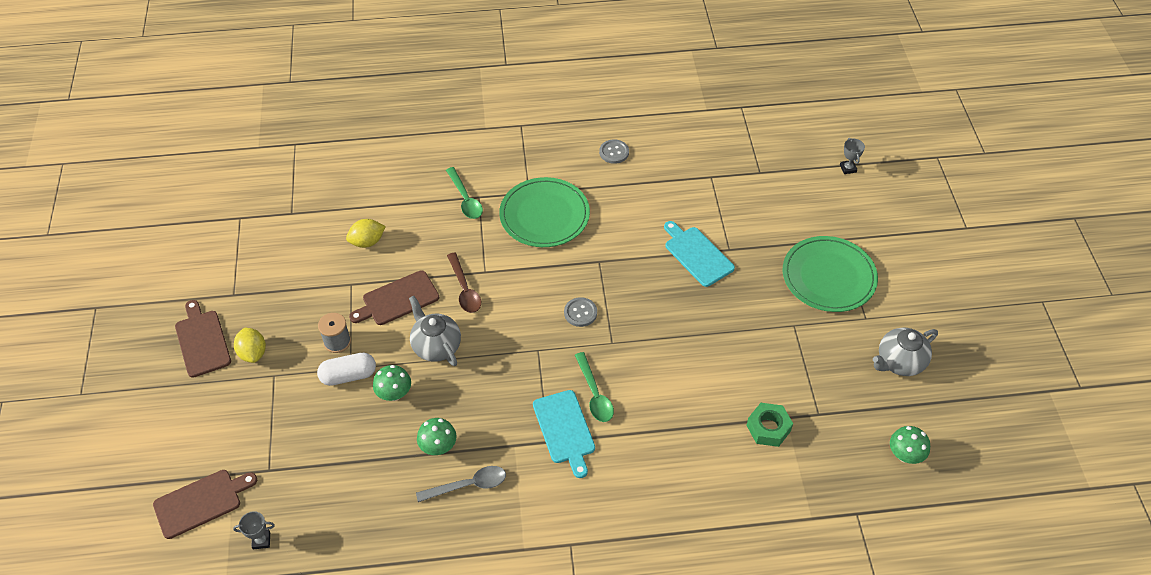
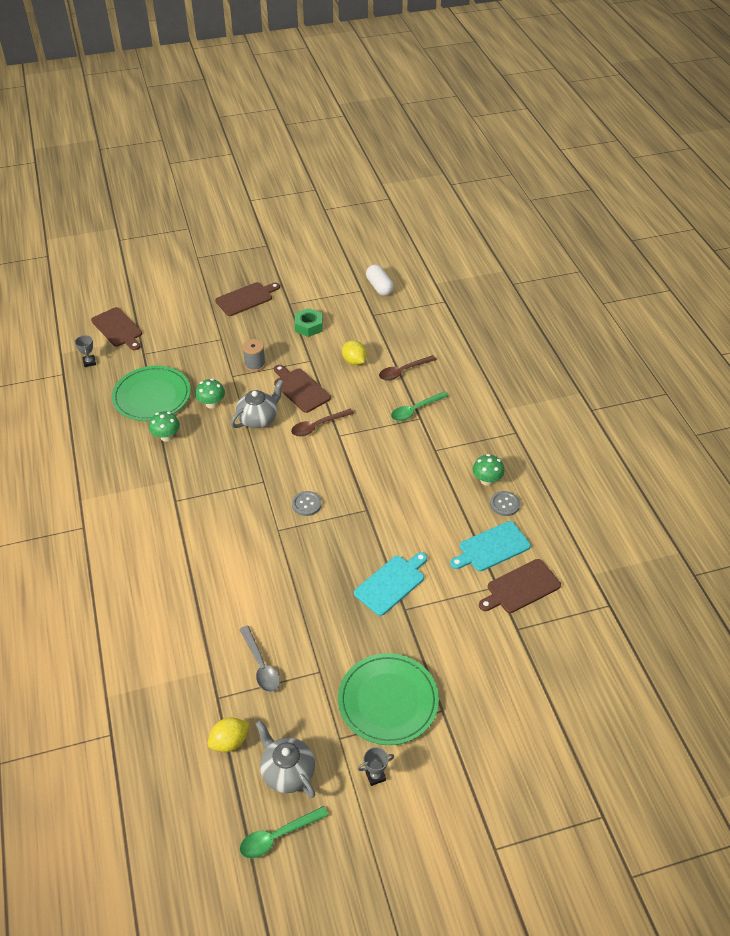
camera: 80 degrees right, 5 degrees down
yellow lemon [234,328,266,363] -> yellow lemon moved to [208,718,249,752]
white capsule [317,353,376,386] -> white capsule moved to [366,265,394,296]
grey spoon [416,466,506,502] -> grey spoon moved to [239,626,280,692]
green plate [499,177,590,247] -> green plate moved to [112,366,191,421]
turquoise cutting board [533,390,595,478] -> turquoise cutting board moved to [450,521,531,571]
green spoon [575,352,614,422] -> green spoon moved to [240,806,328,859]
green nut [746,403,793,447] -> green nut moved to [295,308,322,337]
grey trophy [840,138,865,174] -> grey trophy moved to [358,747,394,786]
green mushroom [890,426,930,464] -> green mushroom moved to [473,454,504,486]
none -> brown spoon [379,355,437,381]
none -> brown cutting board [479,559,561,613]

